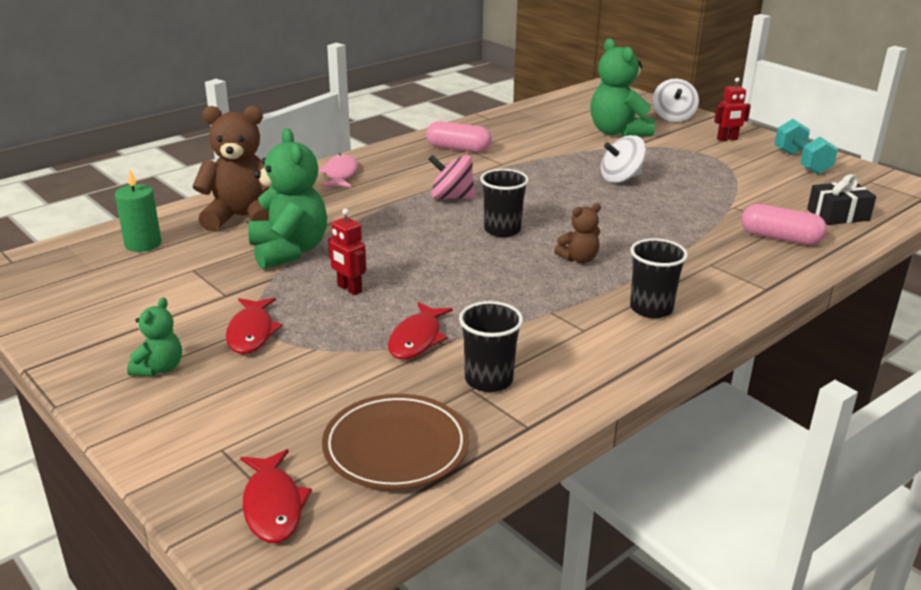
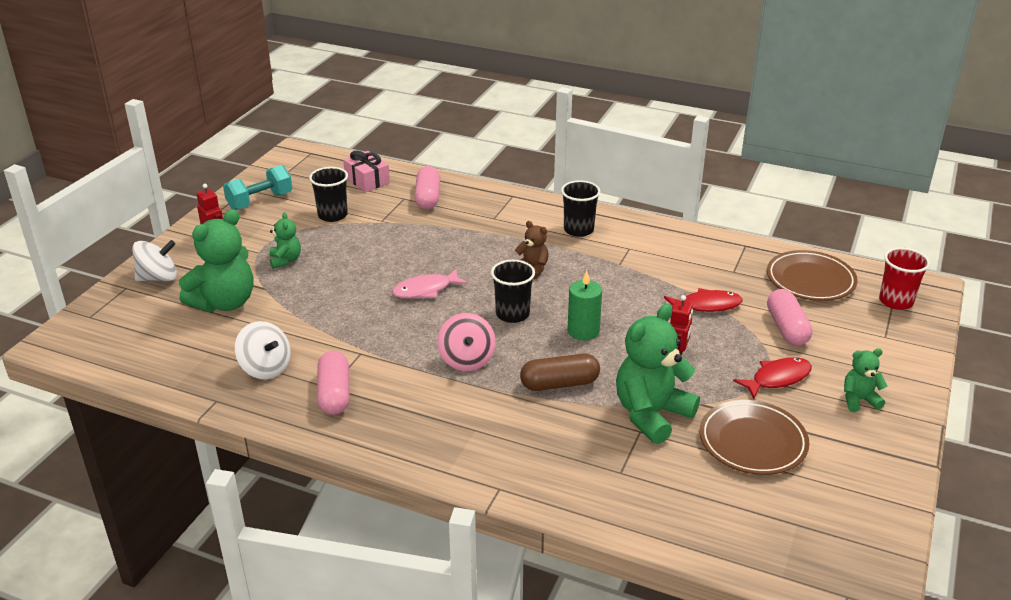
camera: 115 degrees left, 5 degrees up
green candle [115,168,161,252] -> green candle moved to [568,271,602,341]
brown teddy bear [192,106,270,231] -> none
red fish [240,449,312,543] -> red cup [879,248,930,310]
pink fish [318,154,358,187] -> pink fish moved to [392,269,468,298]
black cup [459,301,523,392] -> black cup moved to [309,167,348,222]
white spinning top [601,135,646,183] -> white spinning top moved to [235,321,291,379]
black gift [807,174,876,225] -> pink gift [343,151,390,192]
none -> green teddy bear [269,212,301,269]
none -> brown capsule [520,354,600,391]
none -> brown plate [700,400,809,475]
none -> pink capsule [767,289,813,346]

